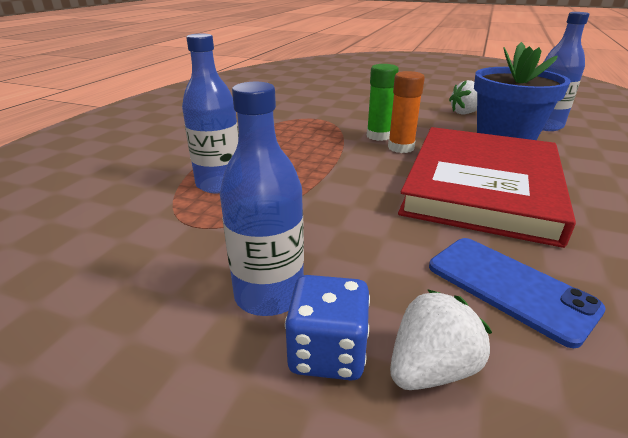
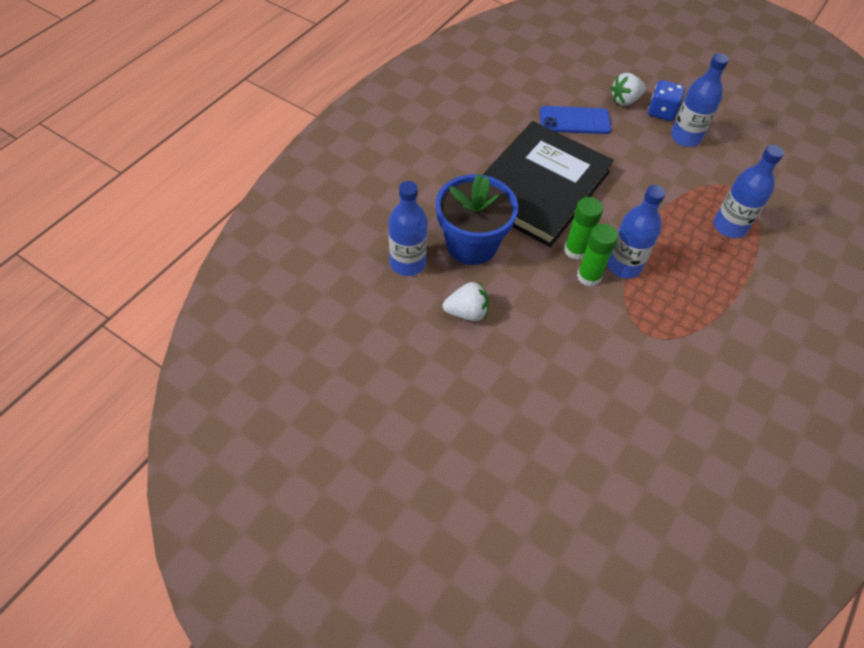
camera: 170 degrees left, 25 degrees up
orange glue stick [388,71,425,153] -> green glue stick [564,197,603,260]
red book [398,127,576,248] -> black book [482,121,614,247]
blue phone [429,238,606,348] -> blue phone turned 60 degrees counterclockwise [540,106,612,134]
none -> blue bottle [607,185,665,279]

